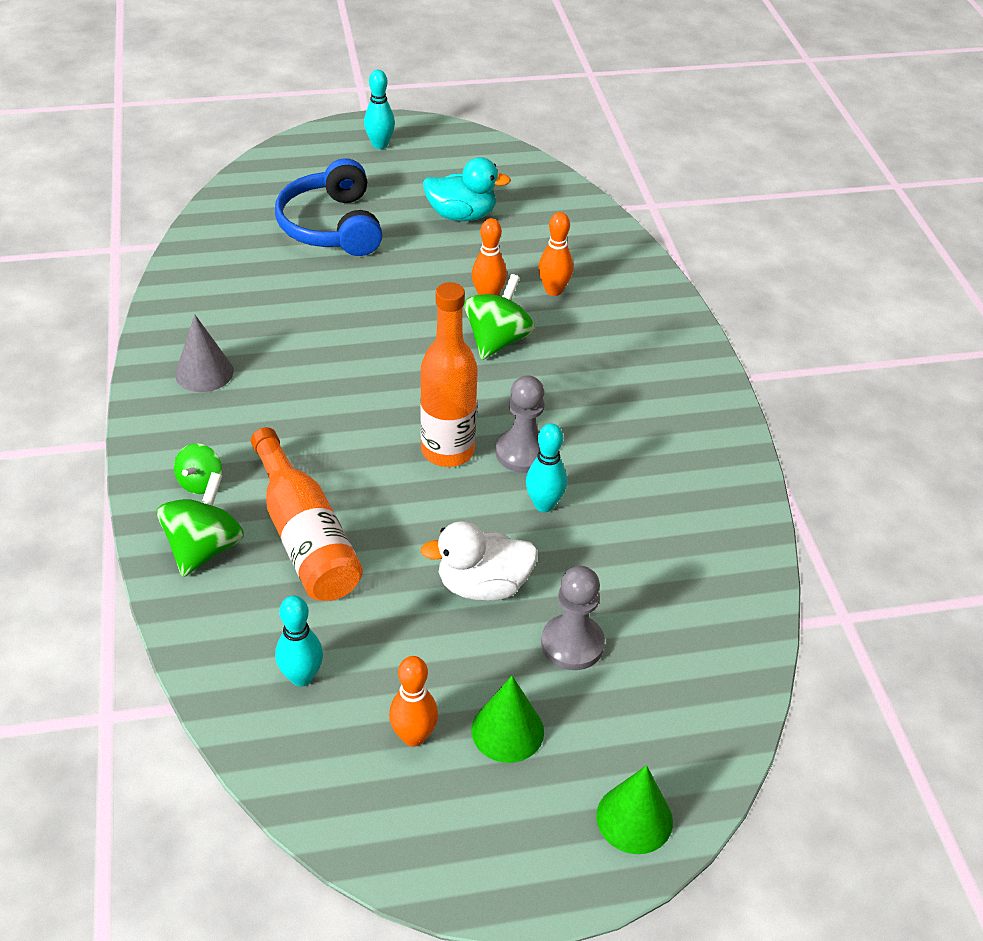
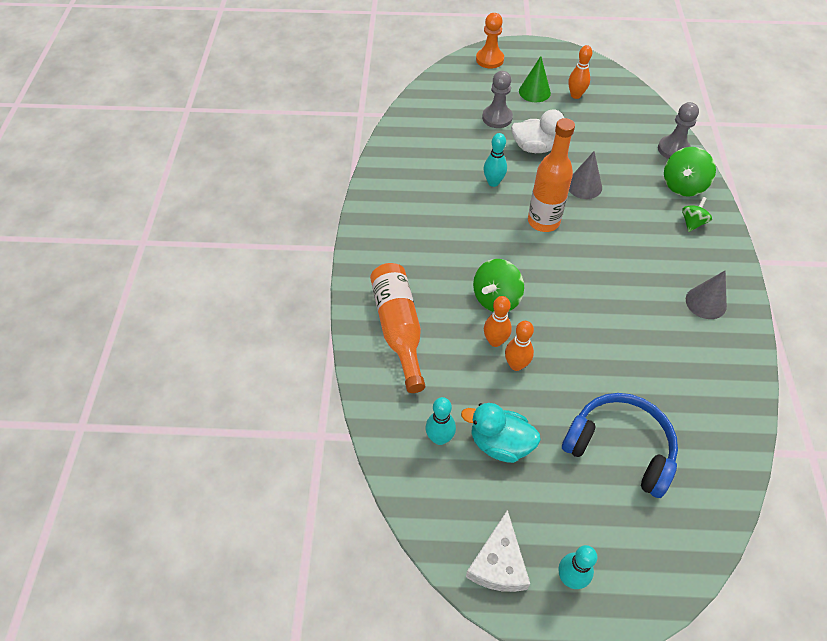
camera: 165 degrees left, 10 degrees up
orange bottle [251,427,363,601] -> orange bottle moved to [370,263,425,393]
blue headphones [275,158,382,256] -> blue headphones turned 60 degrees counterclockwise [562,393,678,498]
turquoise bowling pin [275,595,323,687] -> turquoise bowling pin moved to [425,397,456,445]
grey pawn [496,375,545,473] -> grey pawn moved to [658,102,699,159]
orange bowling pin [538,212,573,296] -> orange bowling pin moved to [505,321,534,371]
green cone [596,765,673,854] -> orange pawn [476,13,504,69]
none -> white cheese [466,510,530,592]
none -> grey cone [569,151,602,199]

